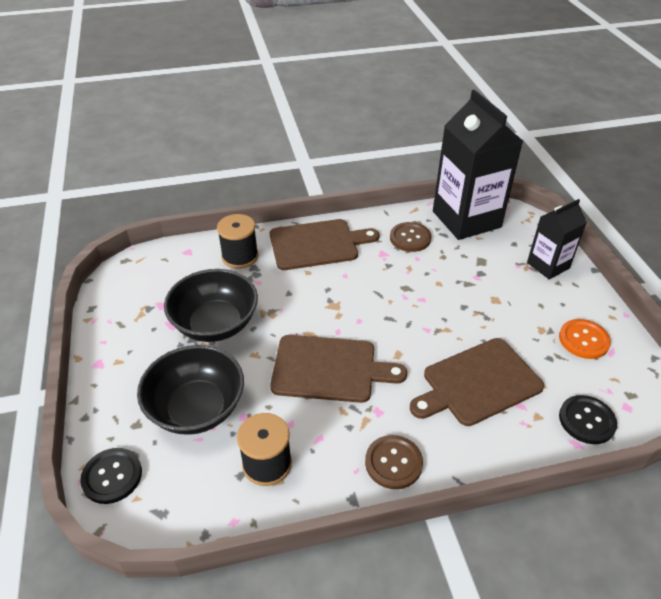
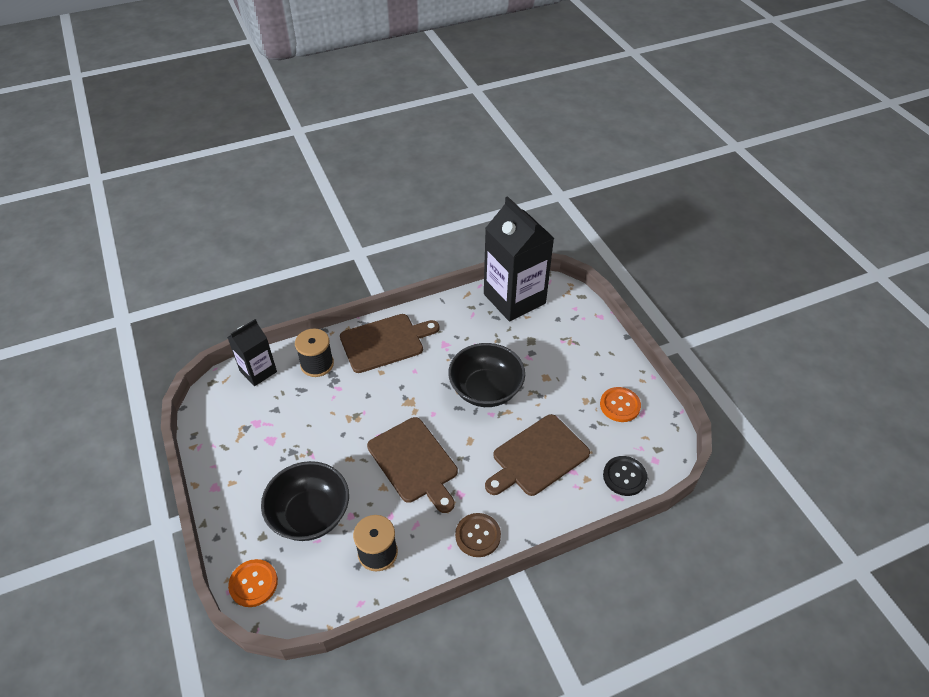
camera: 10 degrees left, 5 degrees up
black button [80,448,142,504] -> orange button [228,559,278,607]
black bowl [164,269,258,342] -> black bowl moved to [448,343,525,407]
brown cutting board [270,335,407,403] -> brown cutting board turned 60 degrees clockwise [367,417,458,513]
brown button [390,222,431,252] -> none
black carton [527,199,587,279] -> black carton moved to [227,319,277,386]

